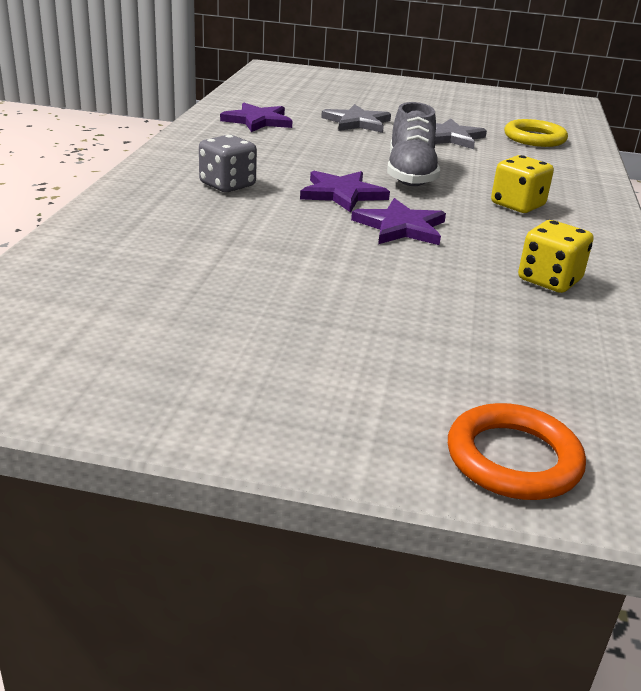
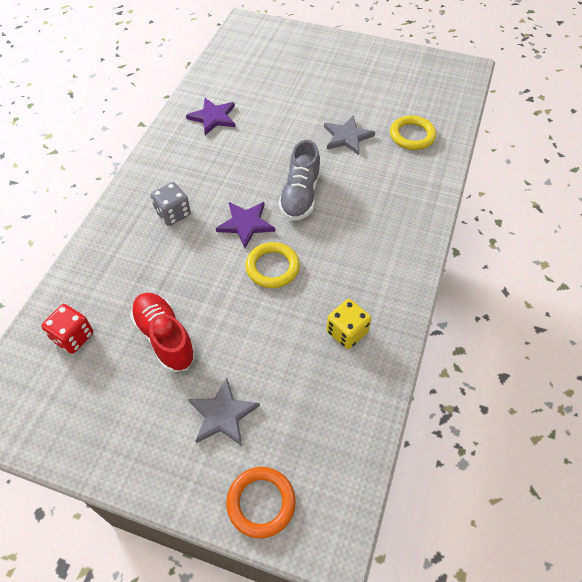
camera: 10 degrees right, 25 degrees up
grey star [321,104,391,133] -> grey star moved to [188,378,260,446]
purple star [351,198,446,245] -> yellow ring [245,242,300,288]
yellow dice [491,155,554,213] -> none
none -> red dice [42,304,93,354]
none -> red shoe [130,293,196,372]

